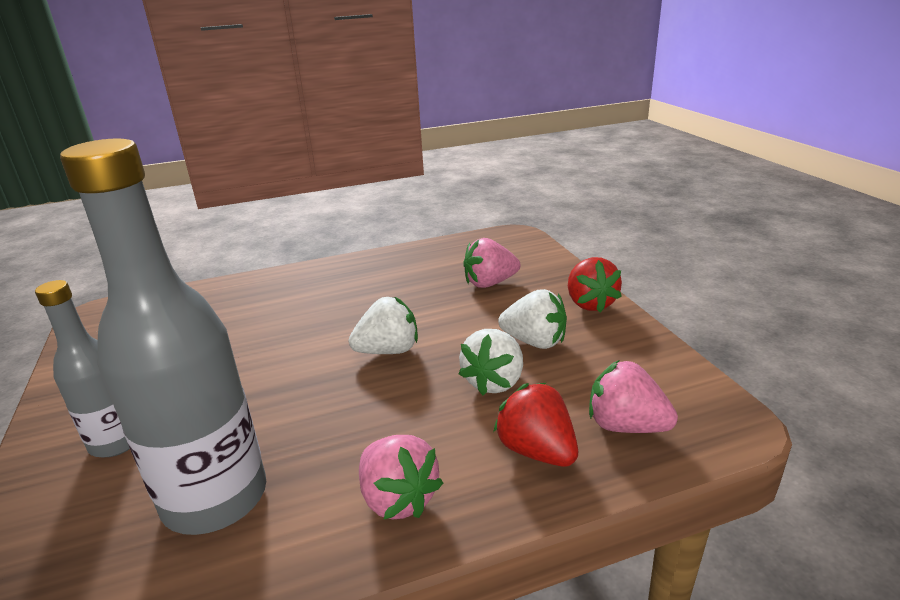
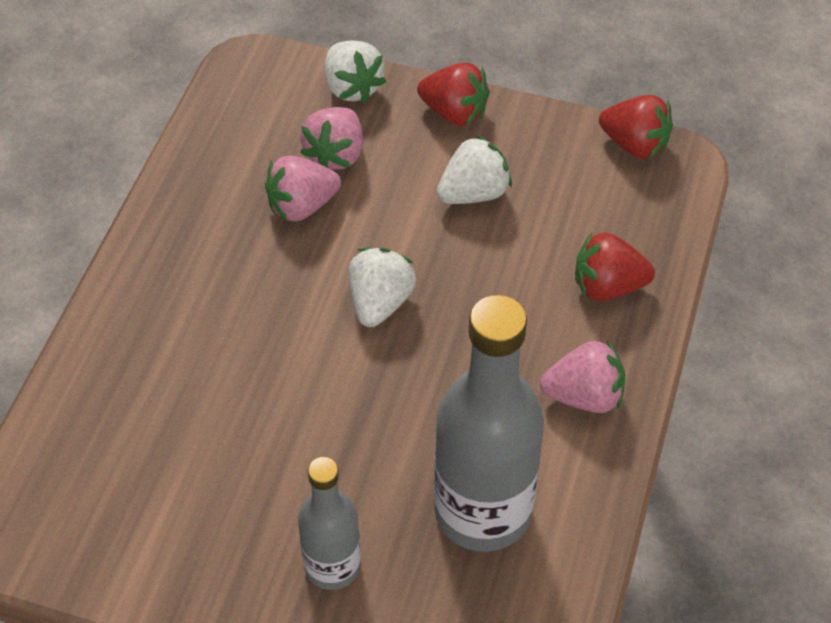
camera: 55 degrees left, 25 degrees up
white strawberry [459,329,523,395] -> white strawberry moved to [325,41,386,103]
pink strawberry [589,360,678,433] -> pink strawberry moved to [265,156,341,221]
none -> red strawberry [599,95,673,159]

